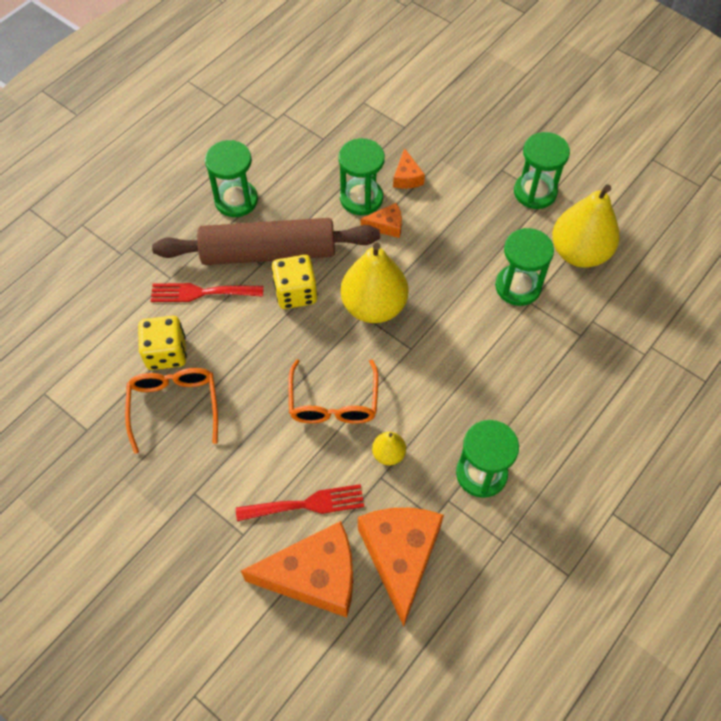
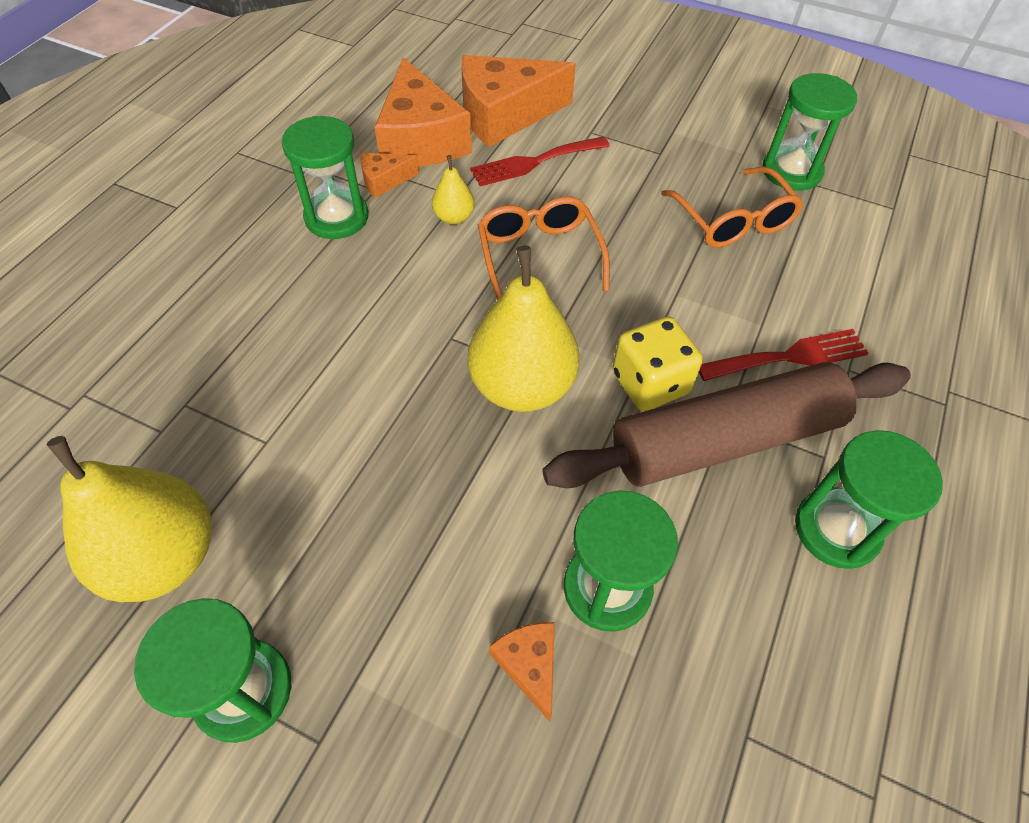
camera: 165 degrees right, 5 degrees down
yellow dice [138,316,186,370] -> none
orange cheese [361,203,402,238] -> orange cheese moved to [360,152,420,198]
green hourglass [495,228,554,306] -> green hourglass moved to [762,73,857,190]

